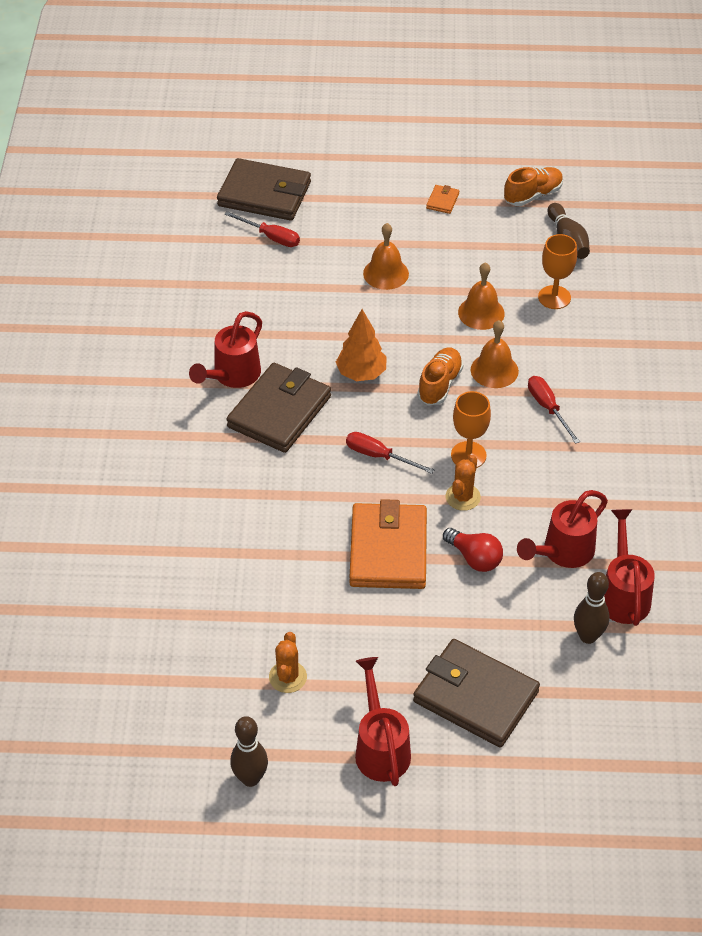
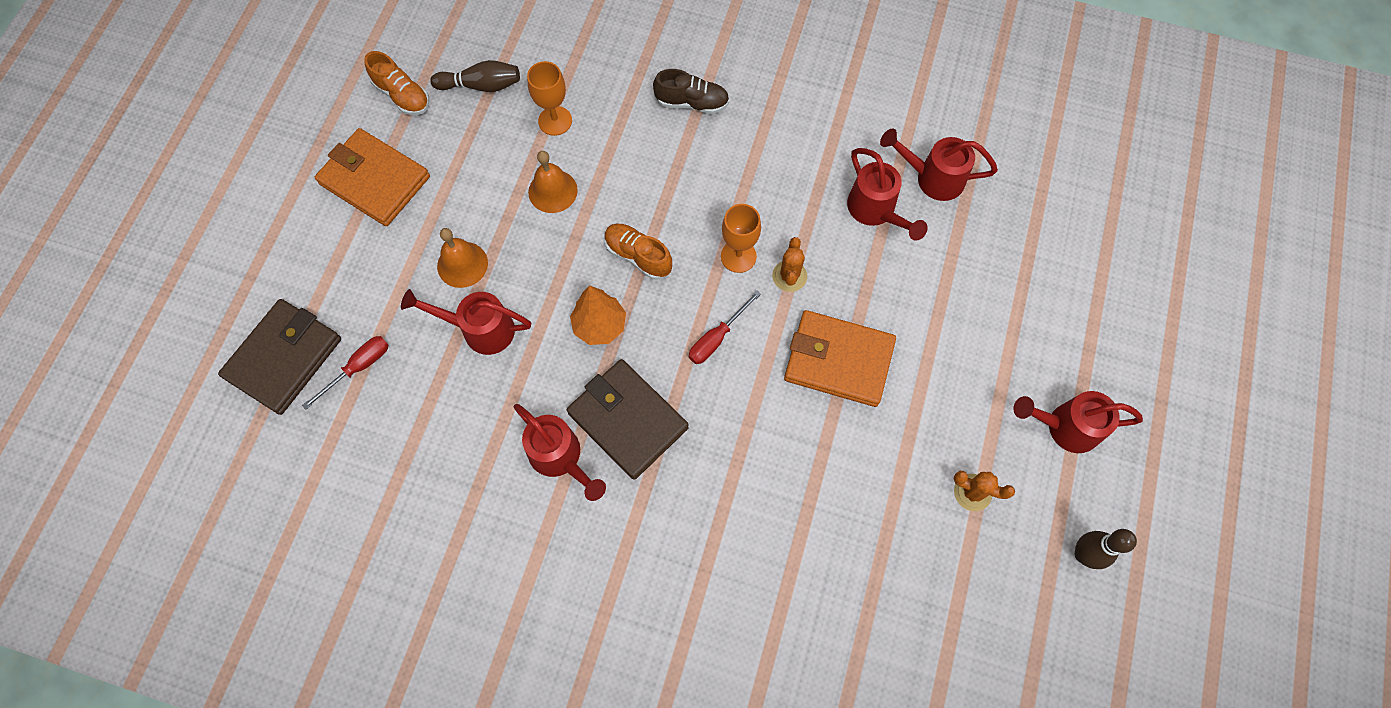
camera: 75 degrees left, 20 degrees up
brown wallet [413,639,540,747] -> none
orange wallet [426,185,459,214] -> orange wallet [315,128,430,226], size x2.45
red light bulb [443,528,503,572] -> none
orange cactus [446,455,481,511] -> orange cactus turned 60 degrees clockwise [772,237,807,292]
orange bell [471,320,519,388] -> none
orange shoe [504,167,563,206] -> orange shoe turned 150 degrees clockwise [364,51,430,115]
red screwdriver [528,376,580,444] -> none
brown bowling pin [574,572,609,644] -> none
none -> red watering can [401,289,531,355]
none -> brown shoe [653,69,729,114]

